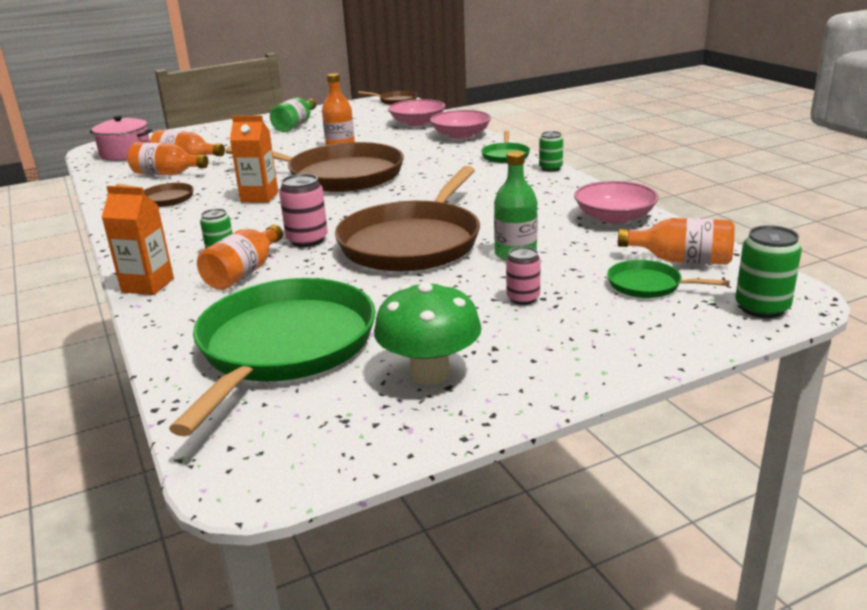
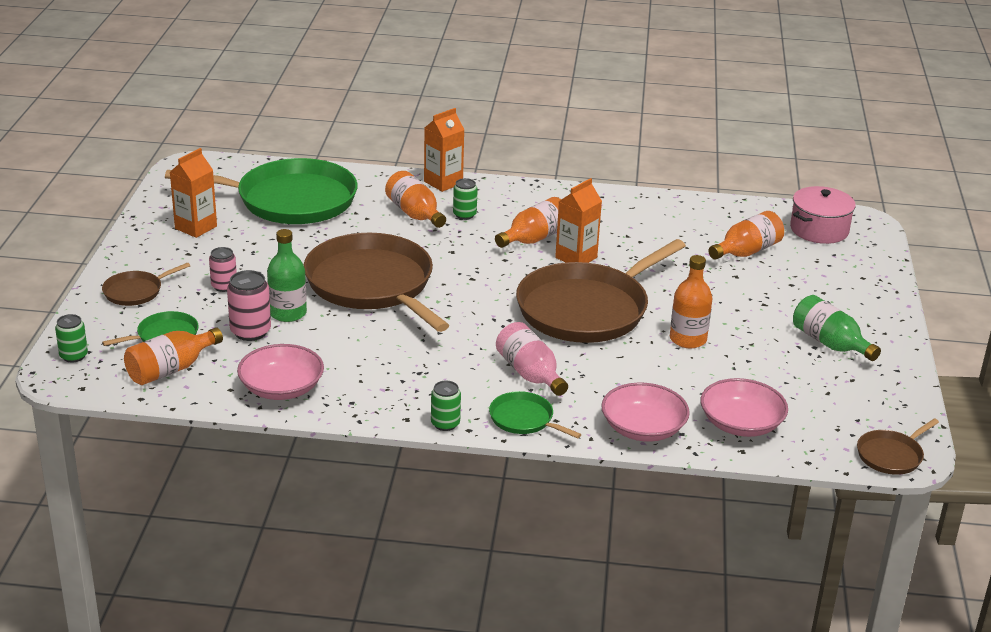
camera: 120 degrees right, 5 degrees up
brown pan [116,183,194,207] -> brown pan moved to [102,262,190,306]
orange bottle [127,142,208,176] -> orange bottle moved to [495,197,561,248]
green pan [169,278,376,436] -> green pan turned 45 degrees counterclockwise [165,158,358,224]
pink can [279,174,328,247] -> pink can moved to [227,270,271,341]
green mushroom [374,282,482,385] -> orange carton [170,148,217,238]
green can [735,225,802,318] -> green can [55,314,88,362], size x0.67
none -> pink bottle [496,322,568,396]

